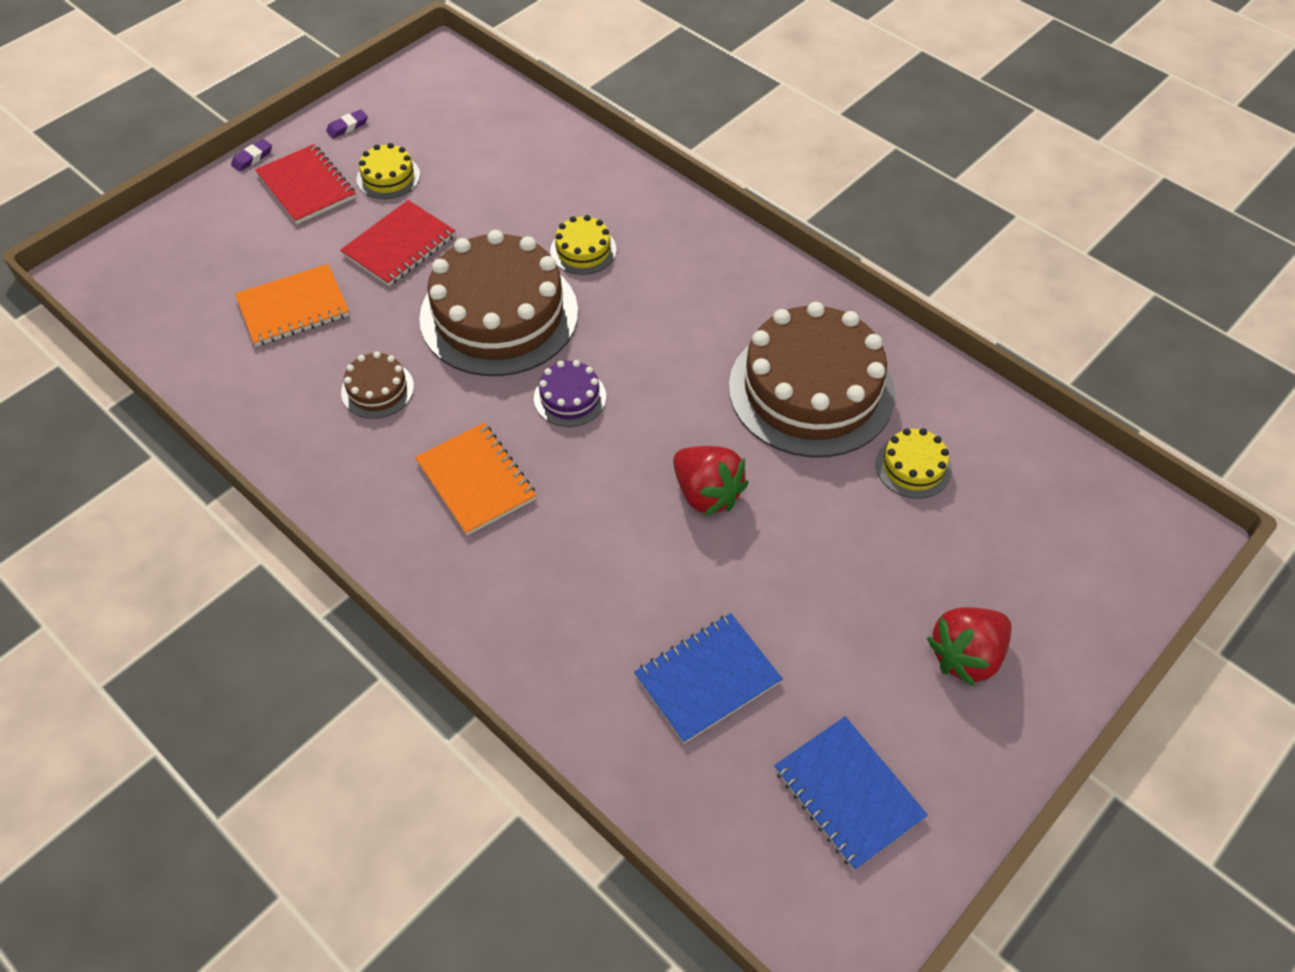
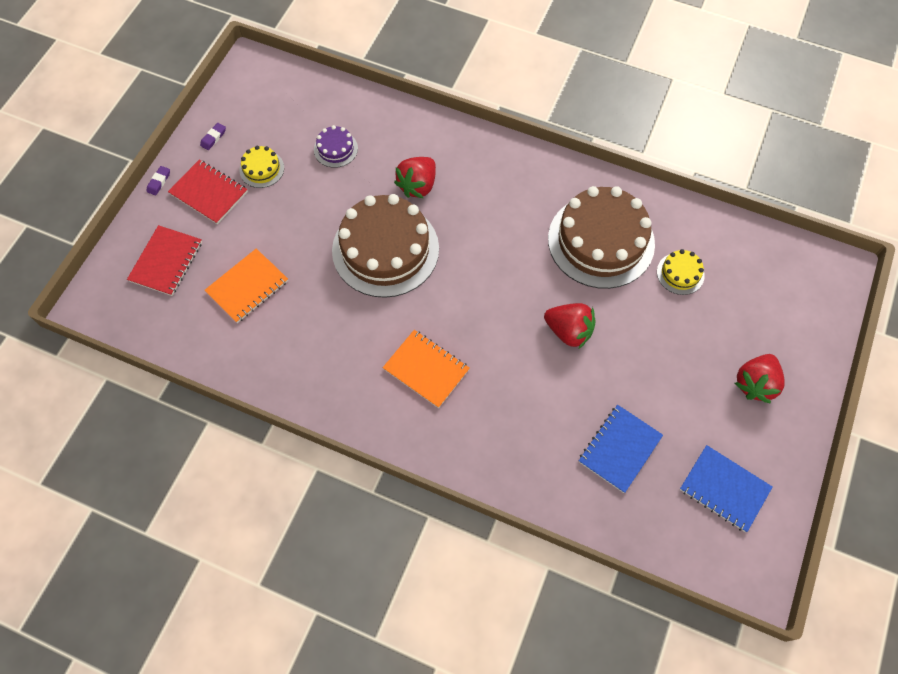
camera: 20 degrees left, 10 degrees up
red notebook [340,200,456,286] -> red notebook moved to [127,225,202,296]
brown cake [341,351,414,419] -> none
purple cake [534,360,606,427] -> purple cake moved to [314,125,358,168]
yellow cake [550,215,617,275] -> red strawberry [394,157,436,198]

